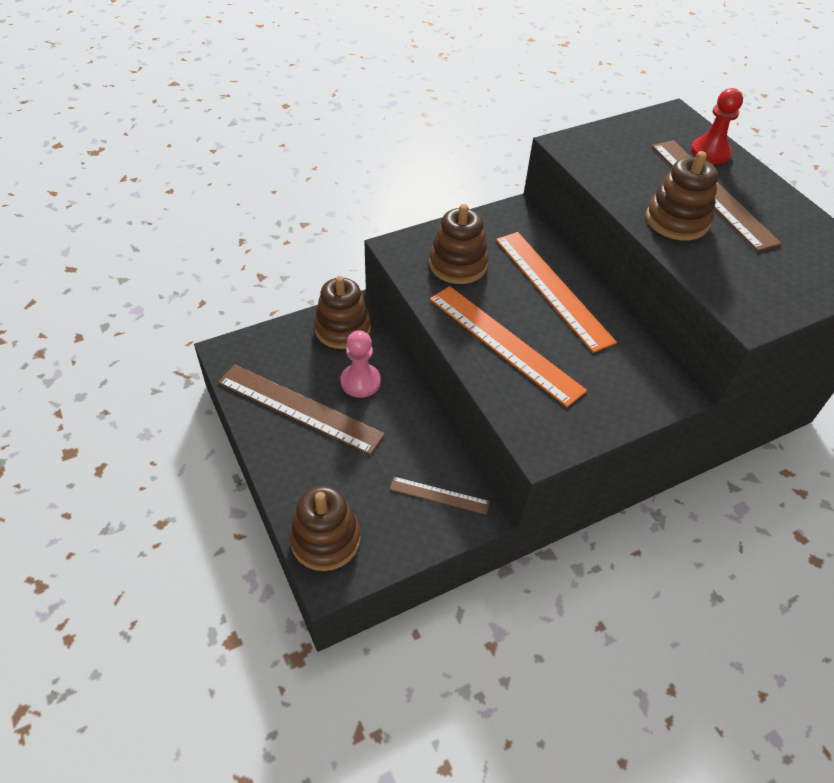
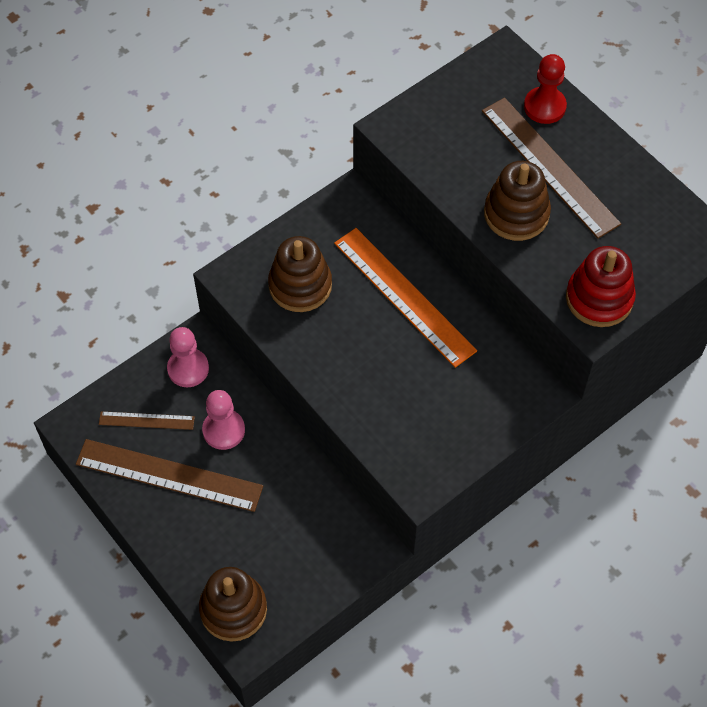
camera: 10 degrees left, 10 degrees up
brown stacking toy [314,276,371,349] -> pink pawn [167,327,209,387]
brown ruler [389,477,490,515] -> brown ruler moved to [99,411,195,430]
orange ruler [430,286,587,407] -> none
none -> red stacking toy [566,246,636,327]

